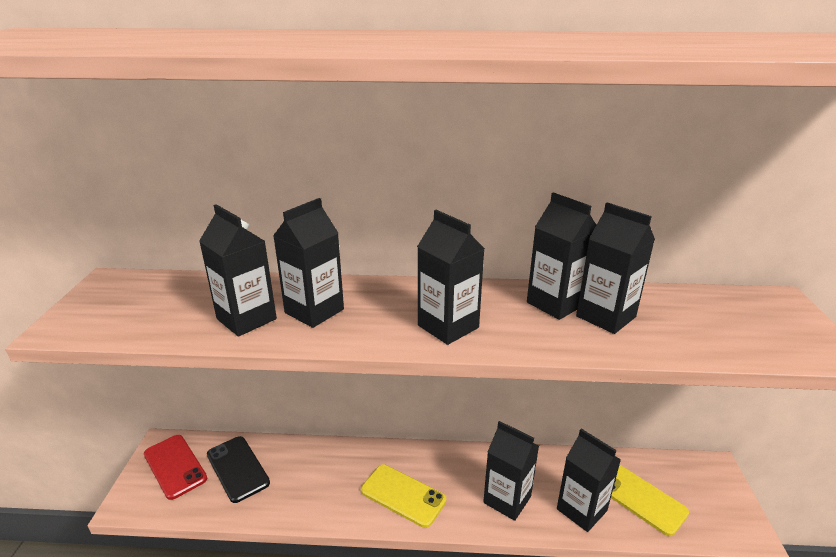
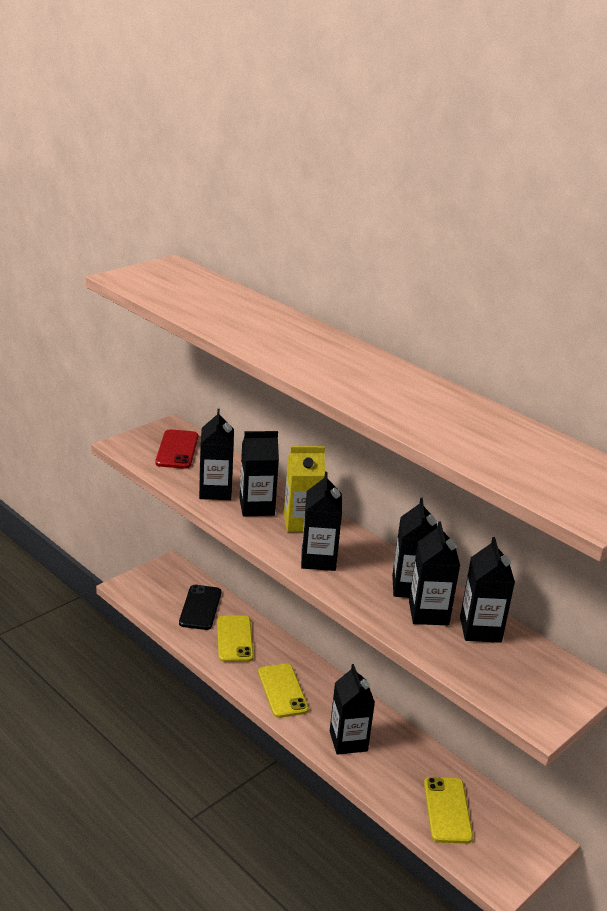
camera: 40 degrees right, 0 degrees up
red phone [144,435,207,500] -> red phone moved to [155,429,198,469]
black carton [557,429,621,532] -> black carton moved to [460,537,515,643]
none -> yellow phone [217,615,254,662]
none -> yellow carton [284,446,325,532]

